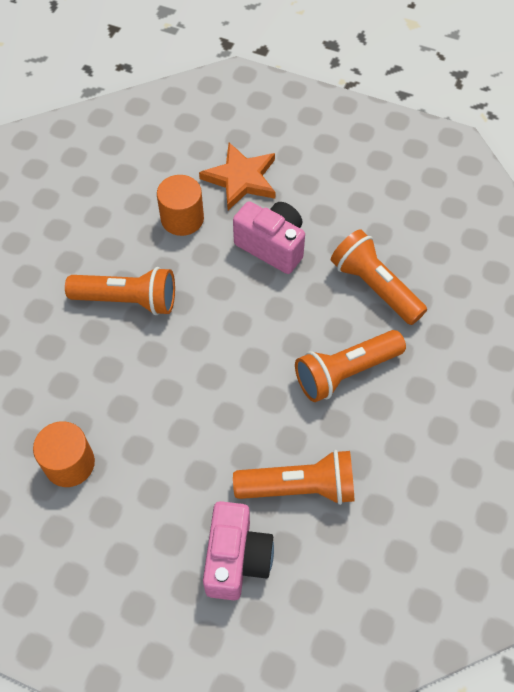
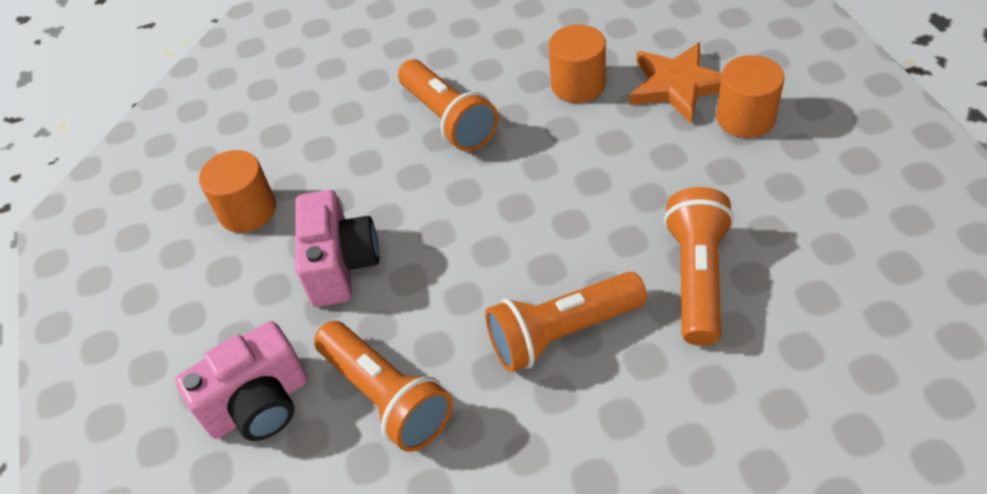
camera: 55 degrees right, 10 degrees down
pink camera [233,201,305,274] -> pink camera moved to [295,190,379,307]
orange flashlight [295,330,406,402] -> orange flashlight turned 45 degrees counterclockwise [485,272,647,372]
none -> orange cylinder [716,55,785,138]

